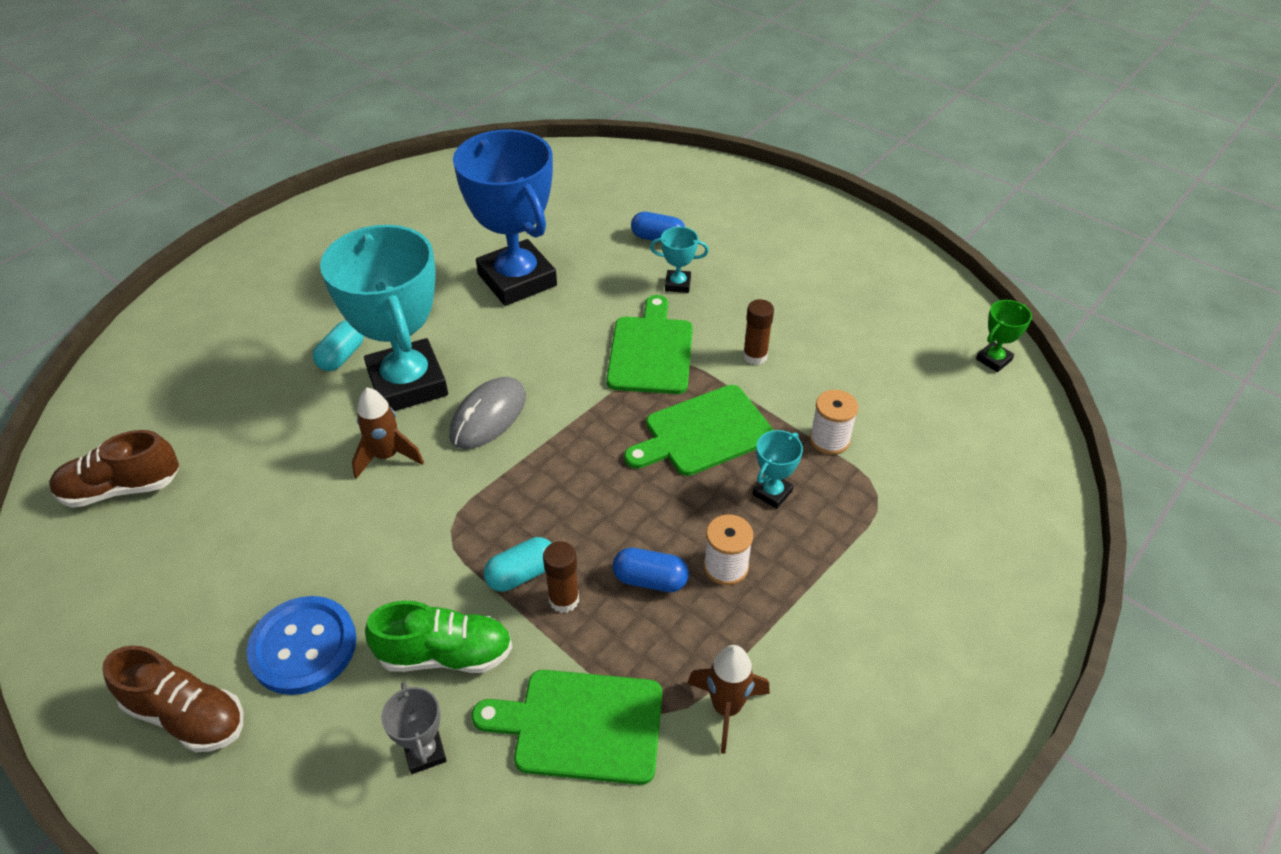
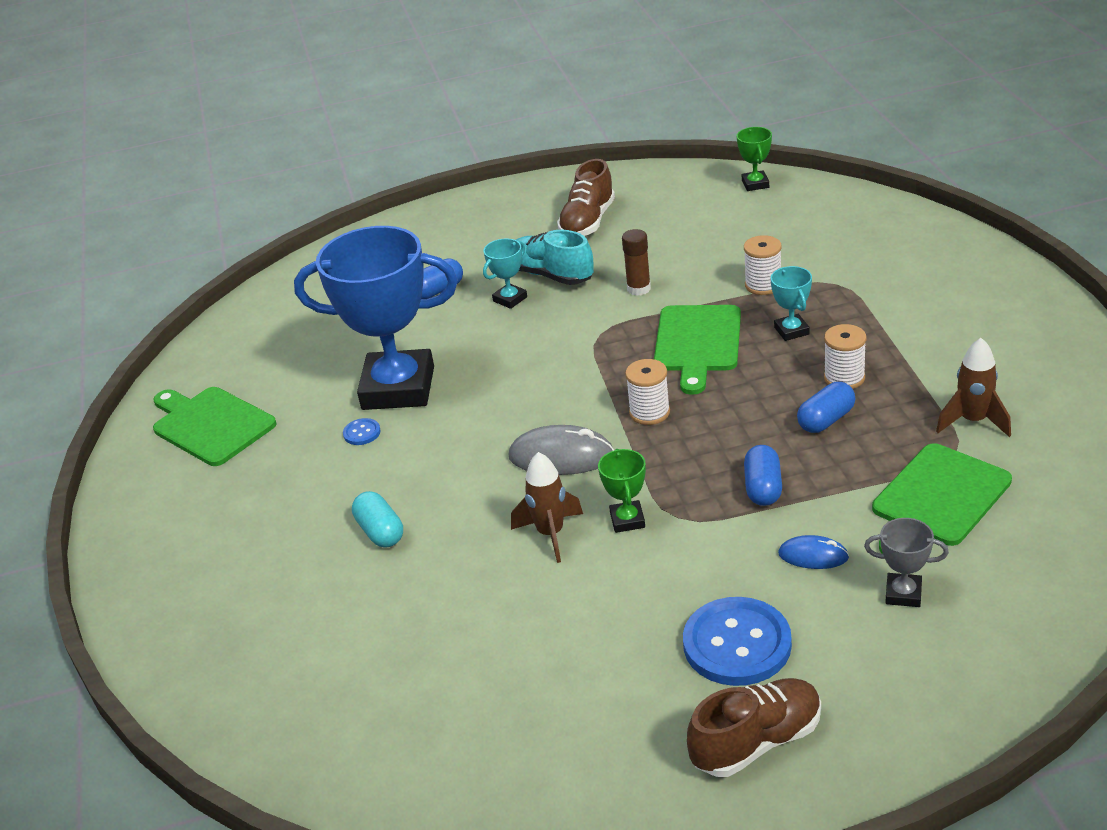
camera: 50 degrees left, 10 degrees down
brown shoe [49,430,179,508] -> brown shoe moved to [557,159,615,236]
turquoise trophy [320,225,448,411] -> none
green shoe [365,601,512,673] -> blue mouse [778,535,849,569]
grey mouse [449,377,526,449] -> grey mouse turned 60 degrees counterclockwise [509,425,614,475]
turquoise capsule [484,537,551,592] -> blue capsule [744,445,782,506]
brown glue stick [543,541,579,613] -> none
green cutting board [607,295,693,394] -> green cutting board moved to [153,387,276,466]
none -> blue button [343,418,381,445]
none -> turquoise shoe [516,230,594,285]
none -> green trophy [598,449,646,533]
none -> white spool [625,359,670,425]

